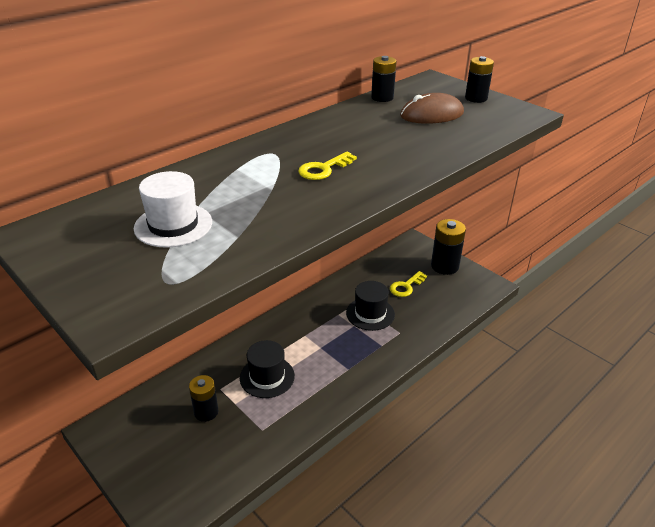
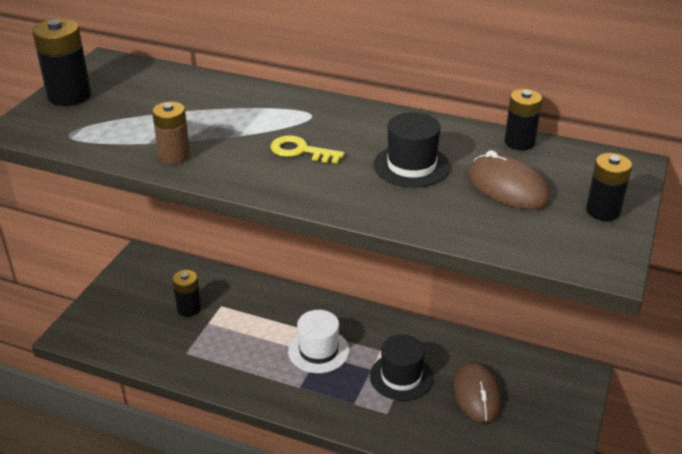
camera: 65 degrees right, 0 degrees up
white hat [134,171,212,248] -> white hat moved to [288,310,349,373]
black hat [240,340,295,398] -> black hat moved to [374,113,450,188]
yellow key [390,271,427,297] -> brown mouse [453,361,502,423]
black battery [431,219,466,275] -> black battery moved to [32,19,91,106]
none -> brown battery [152,102,190,164]

